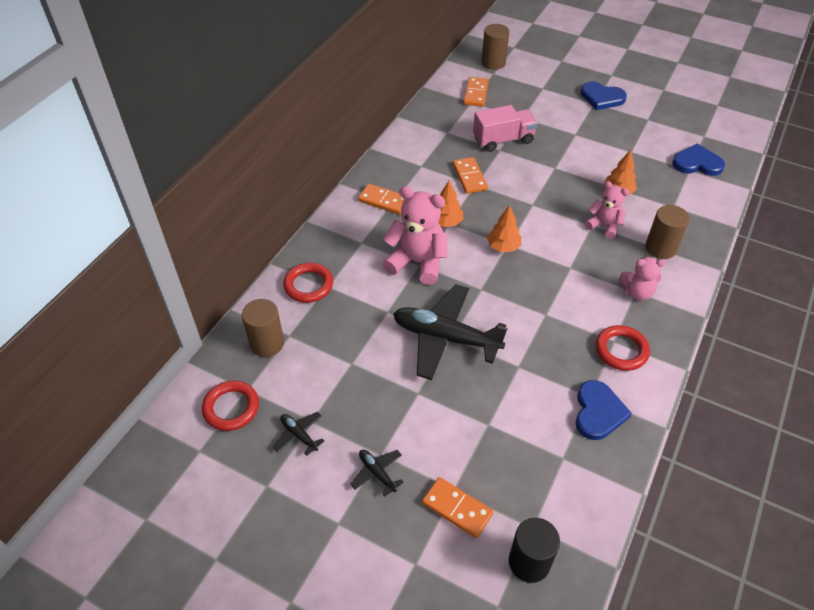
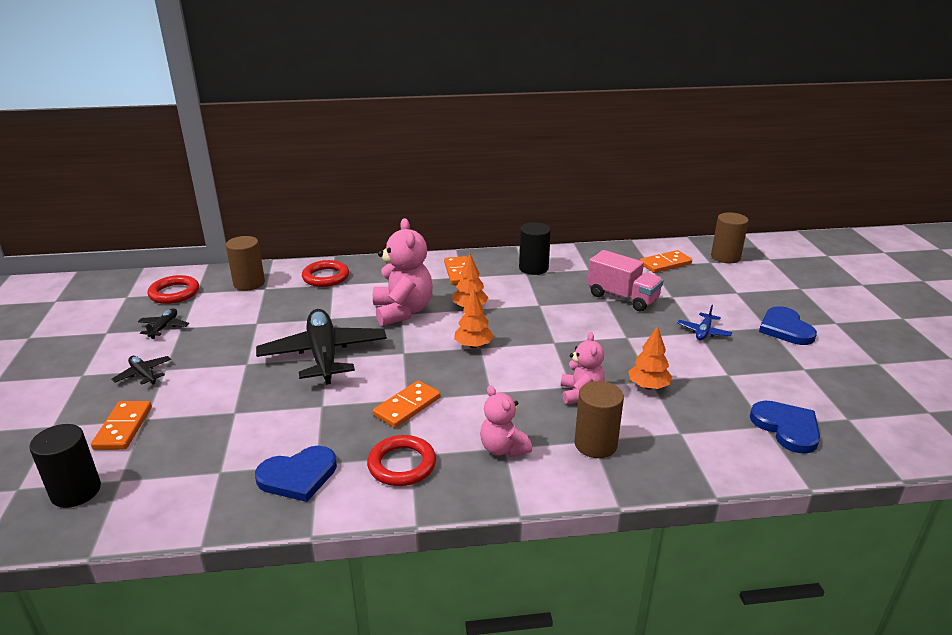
camera: 55 degrees right, 20 degrees down
black plane [350,450,403,497] -> black plane turned 60 degrees counterclockwise [111,356,171,385]
orange domino [453,157,488,194] -> orange domino moved to [373,380,440,428]
none -> black cylinder [519,222,551,275]
none -> blue plane [677,305,732,340]

